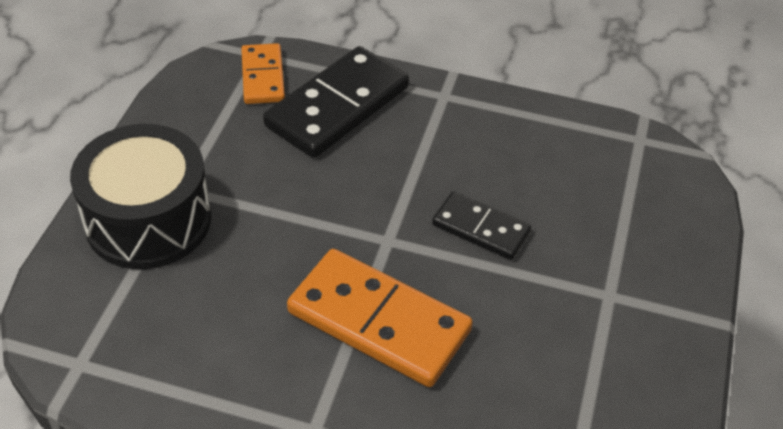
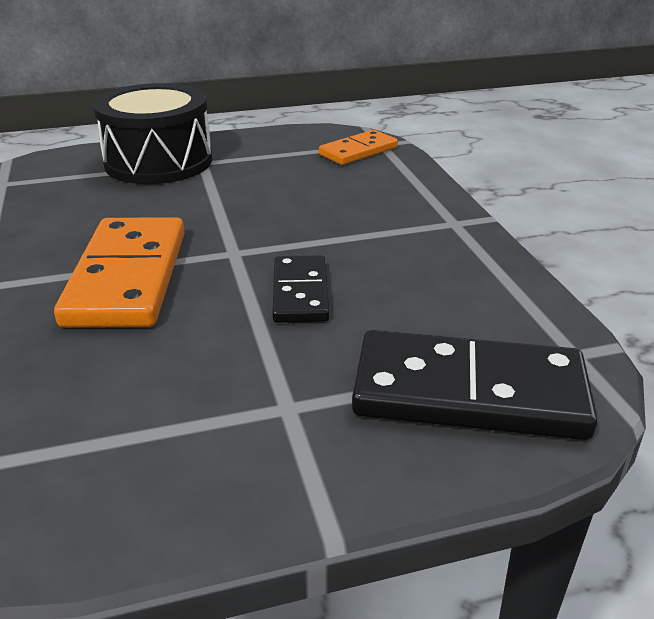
camera: 60 degrees right, 15 degrees down
black domino [263,46,409,158] -> black domino moved to [352,330,598,440]

